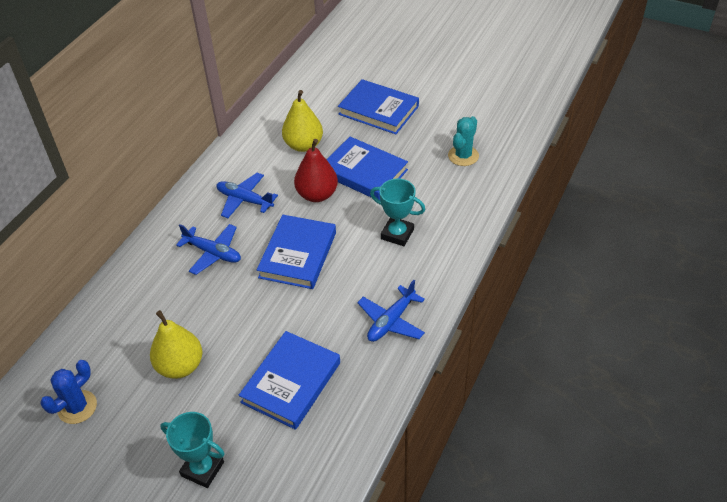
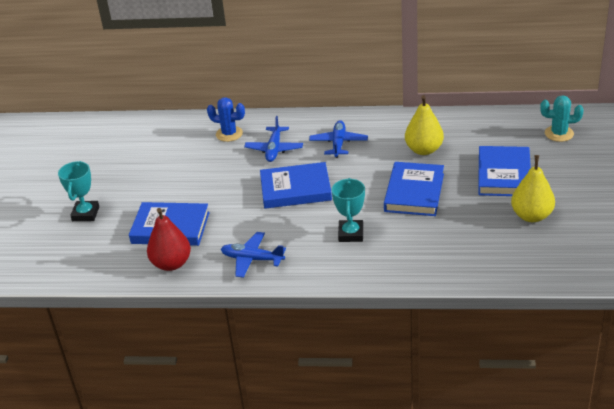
camera: 70 degrees right, 10 degrees down
blue cactus [40,360,97,424] -> blue cactus moved to [207,97,245,142]
yellow pear [150,310,202,379] -> yellow pear moved to [511,155,555,222]
red pear [294,139,338,202] -> red pear moved to [147,208,191,271]
turquoise cactus [448,116,479,166] -> turquoise cactus moved to [540,95,584,142]

